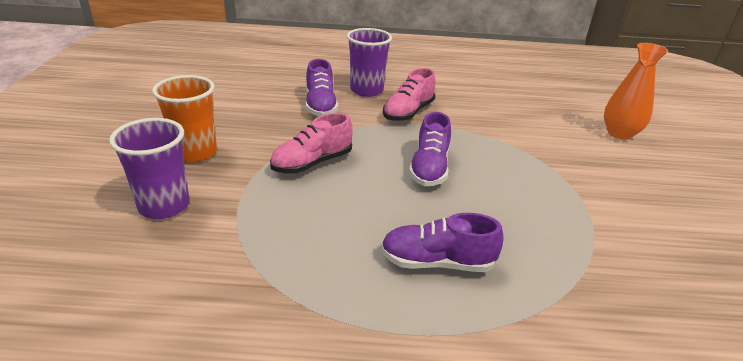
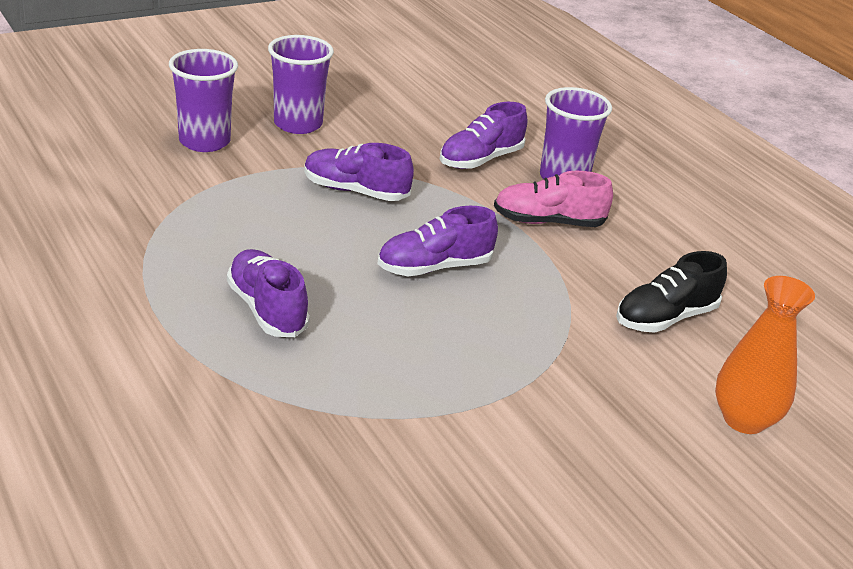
camera: 55 degrees right, 0 degrees up
orange cup [152,75,217,162] -> purple cup [268,35,334,134]
pink shoe [270,113,353,174] -> purple shoe [304,143,414,201]
none -> black shoe [616,251,727,333]

